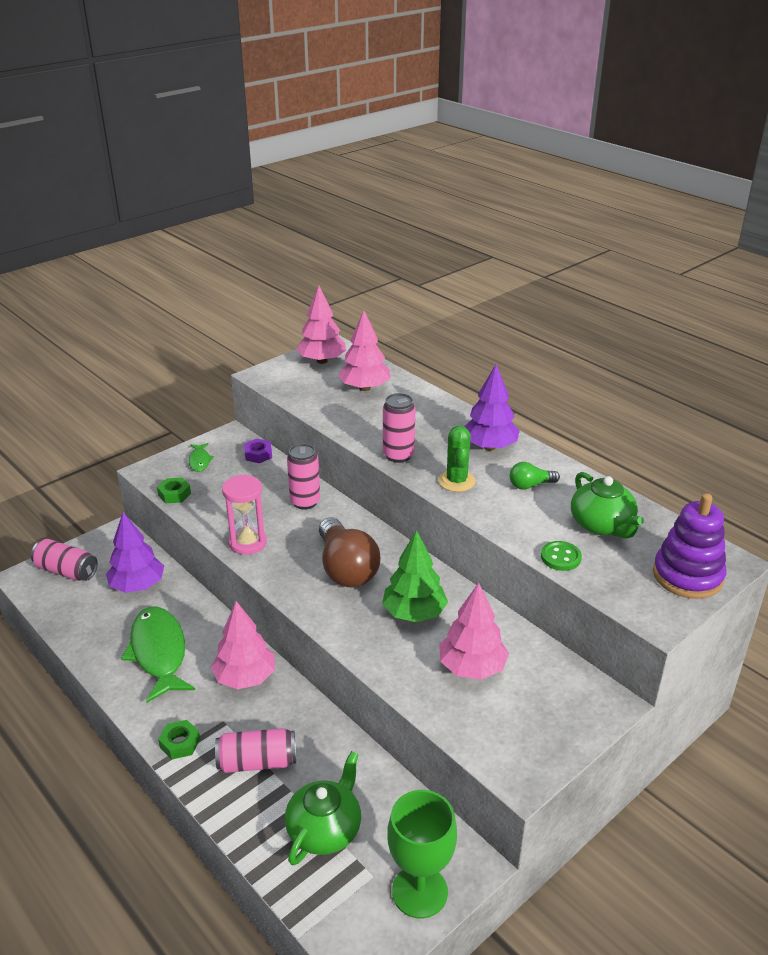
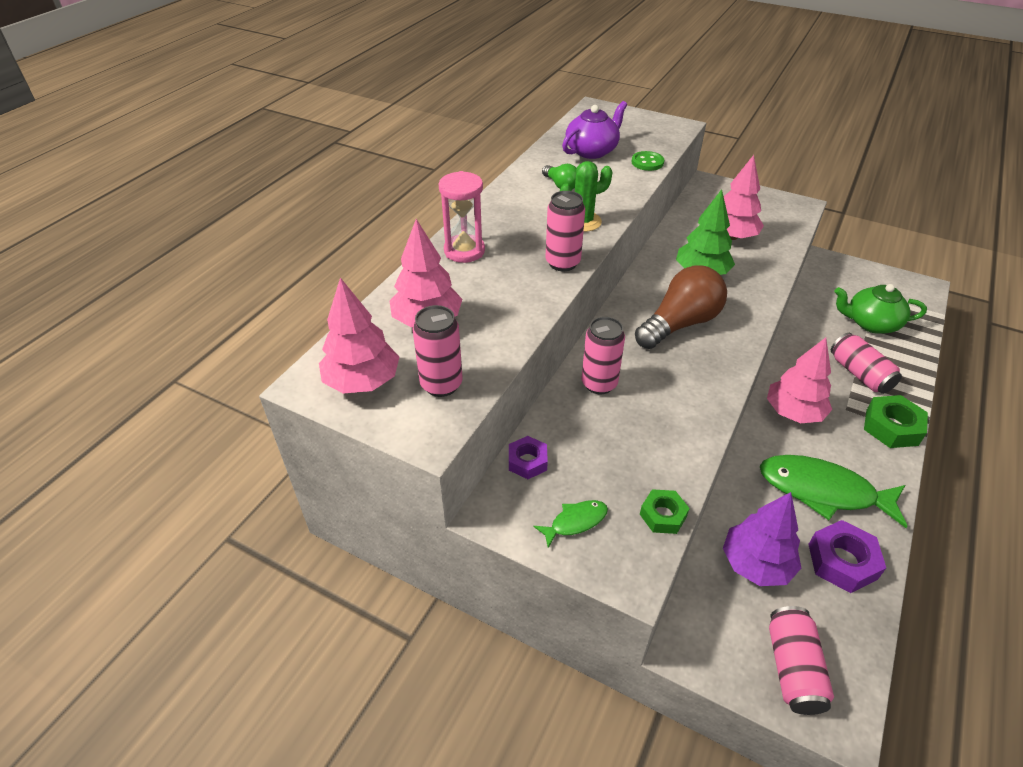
camera: 110 degrees left, 10 degrees up
green fish [121,606,195,703] -> green fish turned 60 degrees clockwise [760,455,908,528]
green nut [158,720,200,759] -> green nut [864,395,928,448], size x1.59
pink hourglass [222,475,267,555] -> pink hourglass moved to [439,171,485,263]
green goblet [387,790,457,918] -> none
purple tree [464,364,520,450] -> none
green teapot [571,472,644,539] -> purple teapot [562,101,627,159]
purple stacking toy [653,493,727,599] -> none
none -> pink can [413,305,462,397]
none -> purple nut [808,520,886,593]

